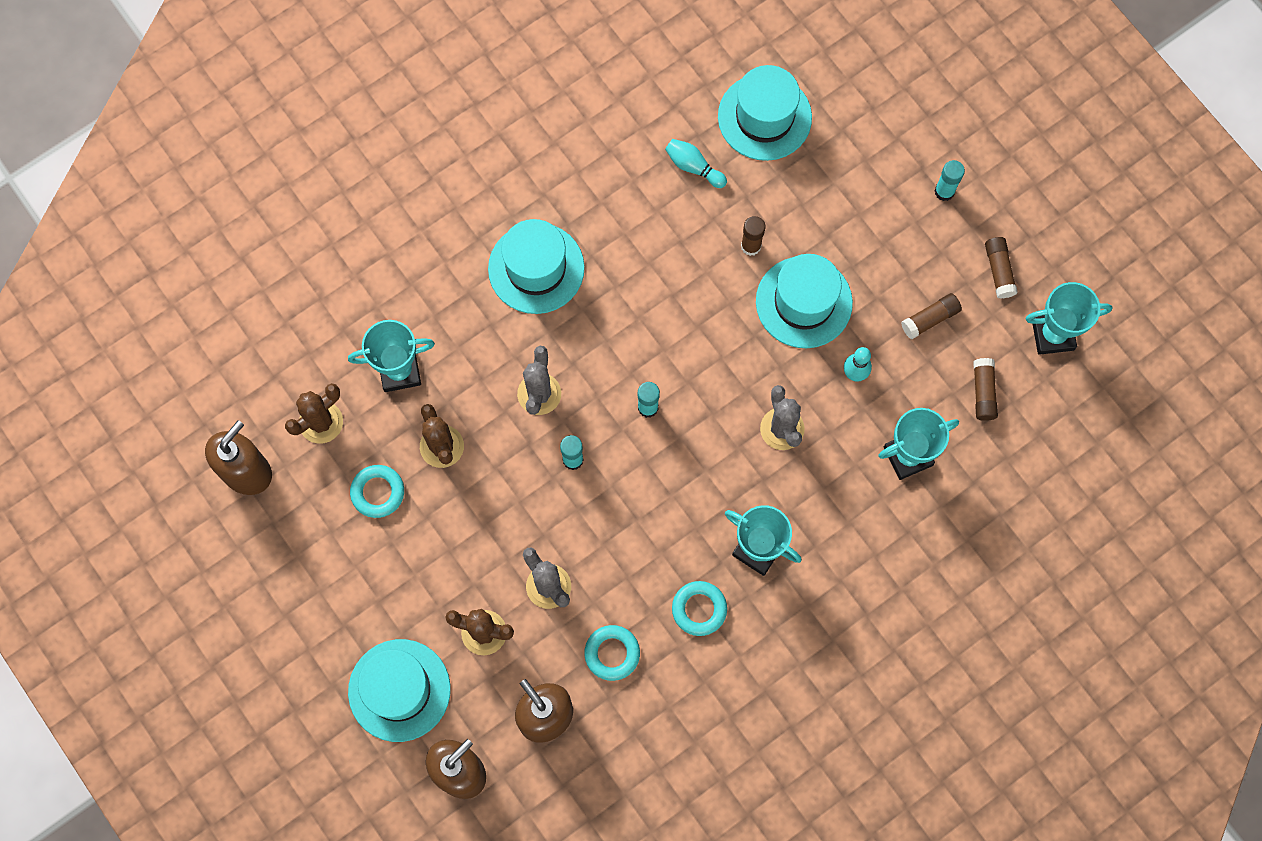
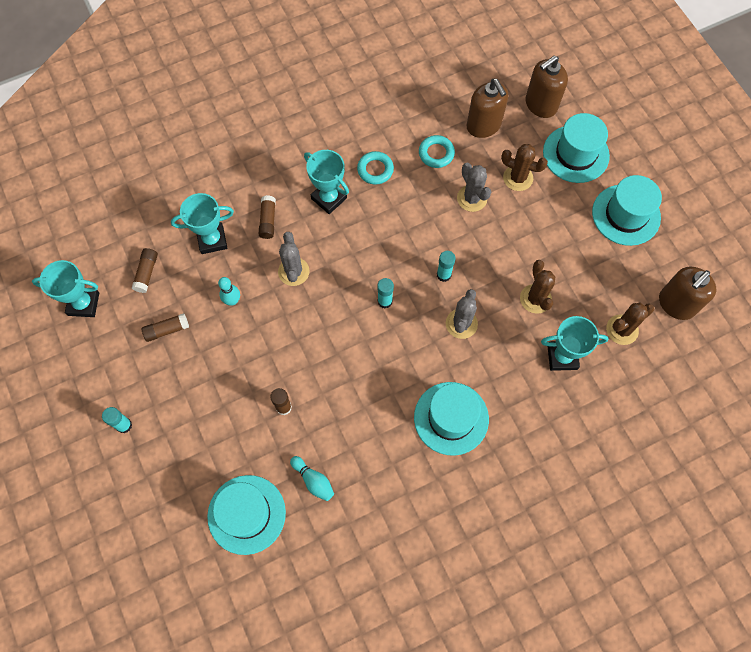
camera: 170 degrees left, 5 degrees down
turquoise ring [350,465,404,518] -> none
turquoise hat [756,254,853,348] -> turquoise hat moved to [592,175,662,246]
brown glue stick [985,237,1018,299] -> brown glue stick moved to [259,195,276,239]

